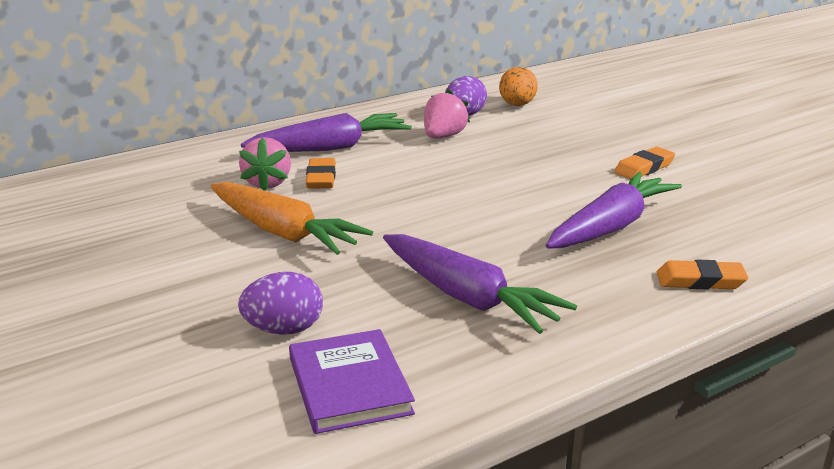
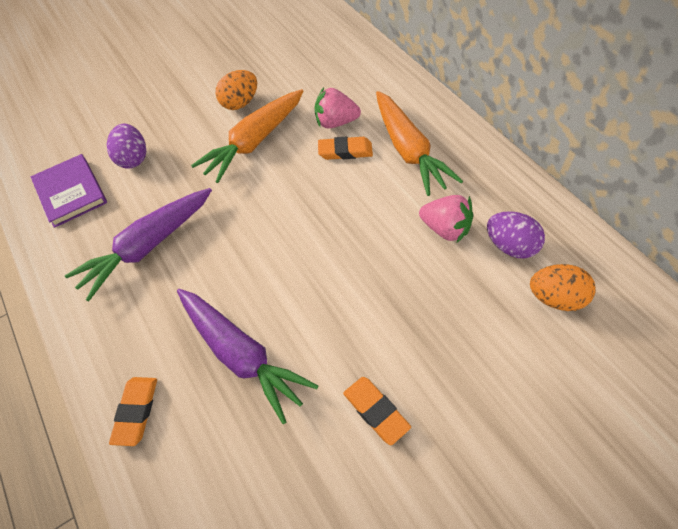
camera: 95 degrees right, 30 degrees up
purple carrot [241,113,412,152] -> orange carrot [376,91,463,196]
purple book [289,329,415,434] -> purple book turned 75 degrees clockwise [31,154,107,228]
none -> orange egg [216,70,257,110]

